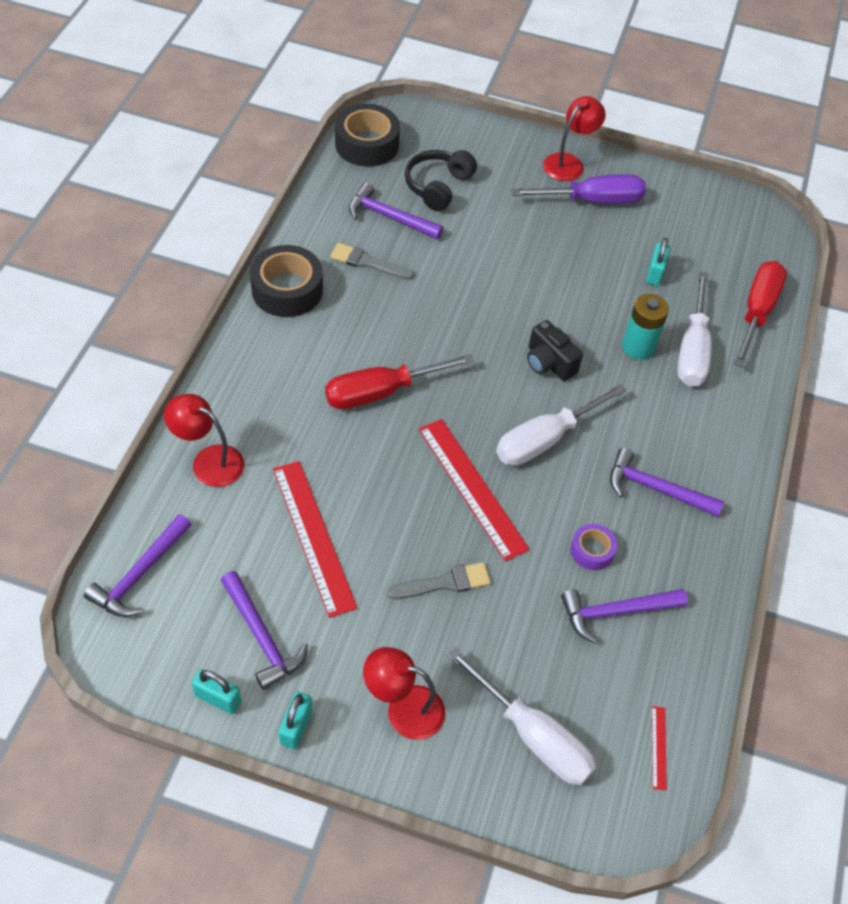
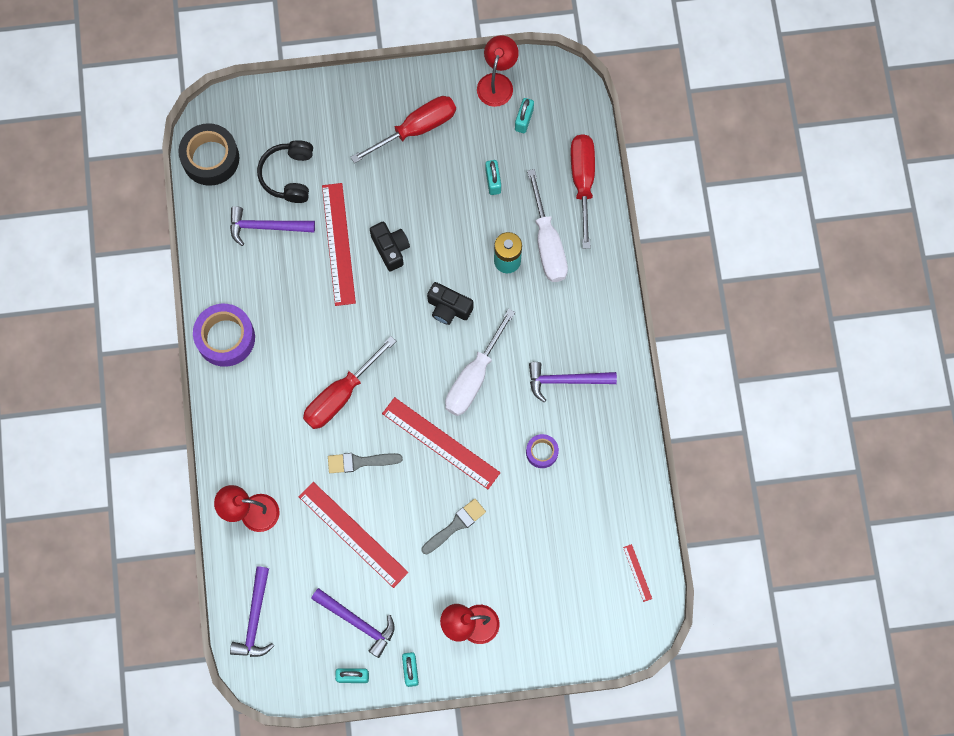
camera: 20 degrees left, 20 degrees up
black tape [250,245,323,317] -> purple tape [193,304,255,367]
grey brush [330,243,414,280] -> grey brush moved to [328,453,403,473]
white screwdriver [447,647,596,785] -> none
purple screwdriver [511,174,646,204] -> red screwdriver [351,96,456,163]
red lamp [543,96,606,181] -> red lamp moved to [477,35,519,107]
purple hammer [561,589,688,644] -> none
none -> red ruler [322,183,356,306]
none -> black camera [370,222,410,271]
none -> turquoise padlock [515,98,534,133]

